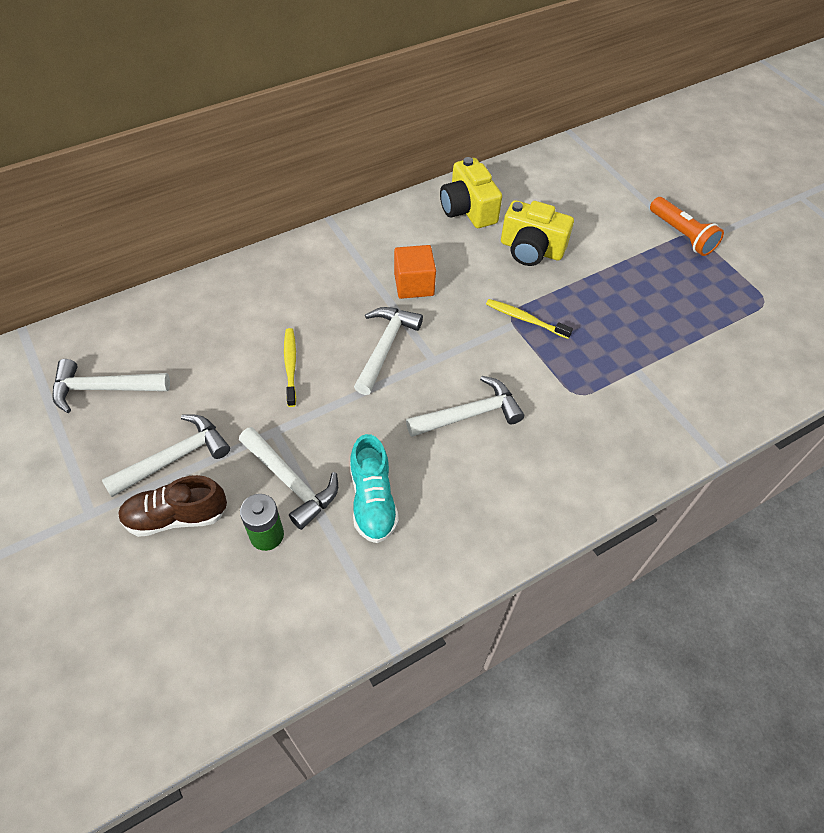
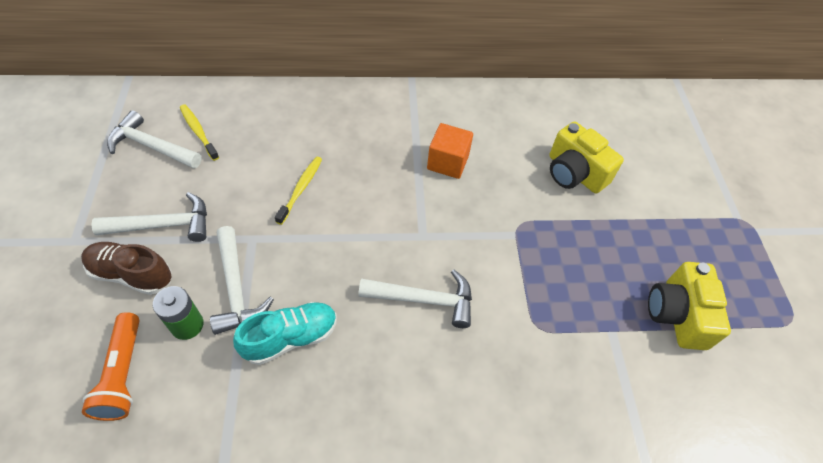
camera: 25 degrees right, 0 degrees up
turquoise shoe [350,434,399,543] -> turquoise shoe turned 135 degrees counterclockwise [233,302,337,365]
white hammer [354,307,423,395] -> none
yellow camera [440,157,502,228] -> yellow camera moved to [648,262,731,350]
yellow toothbrush [486,299,573,339] -> yellow toothbrush moved to [180,104,219,161]
orange flashlight [650,197,724,256] -> orange flashlight moved to [82,312,140,421]

